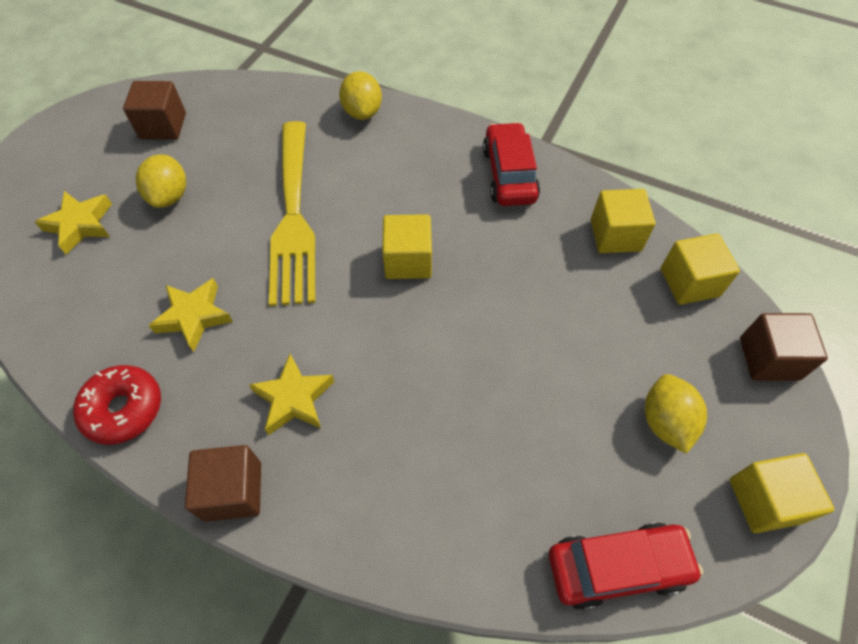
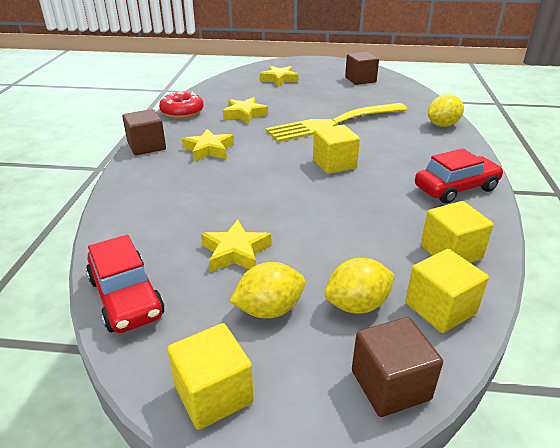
camera: 70 degrees right, 25 degrees down
yellow lemon [136,154,186,208] -> yellow lemon moved to [324,258,395,314]
none -> yellow star [201,220,271,272]

